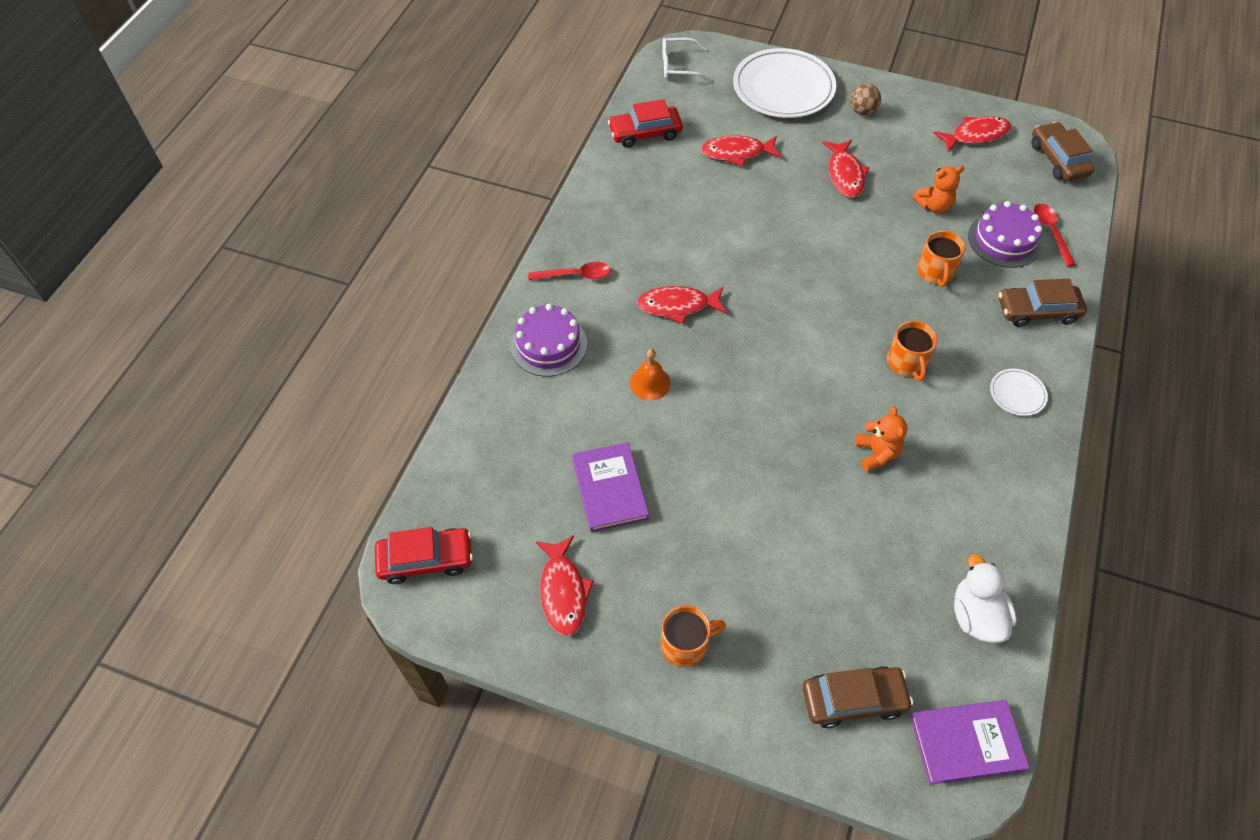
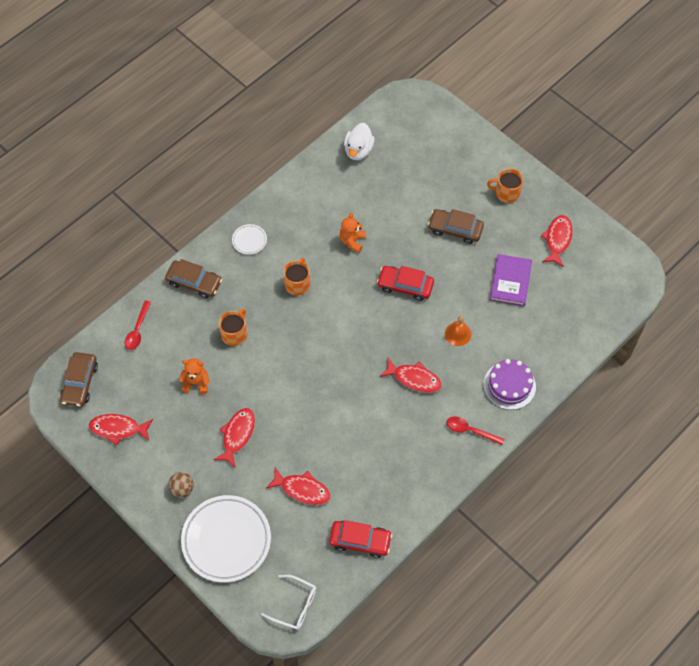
camera: 155 degrees left, 5 degrees up
red car [375,527,473,584] -> red car moved to [377,266,434,301]
brown car [803,666,913,728] -> brown car moved to [428,209,484,244]
purple book [910,700,1030,785] -> none
purple cake [968,201,1042,268] -> none

